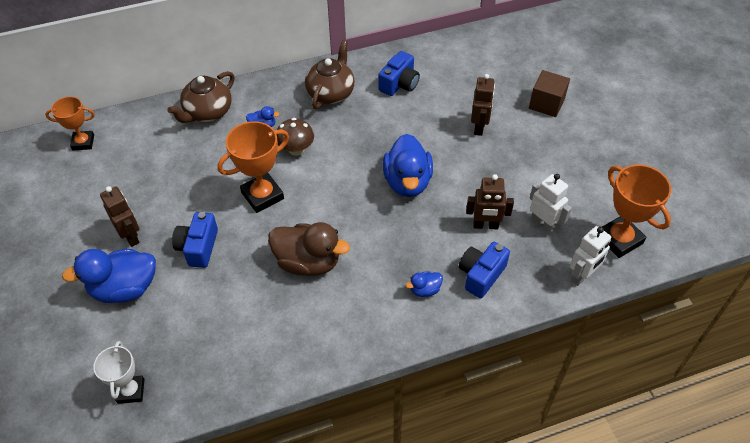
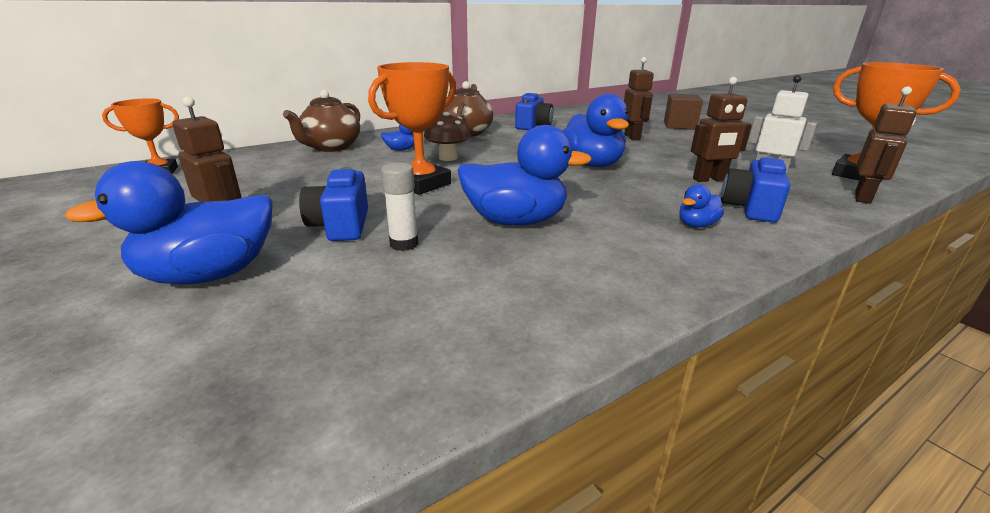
camera: 15 degrees left, 25 degrees down
white trophy [93,341,144,404] -> none
brown duck [268,222,350,276] -> blue duck [458,125,592,226]
white robot [570,226,611,286] -> brown robot [855,87,917,204]
none -> white glue stick [381,163,418,251]

